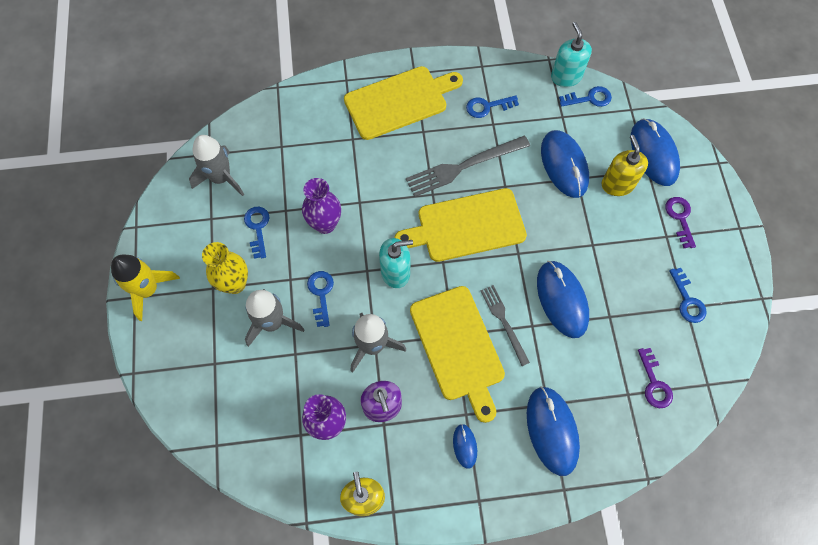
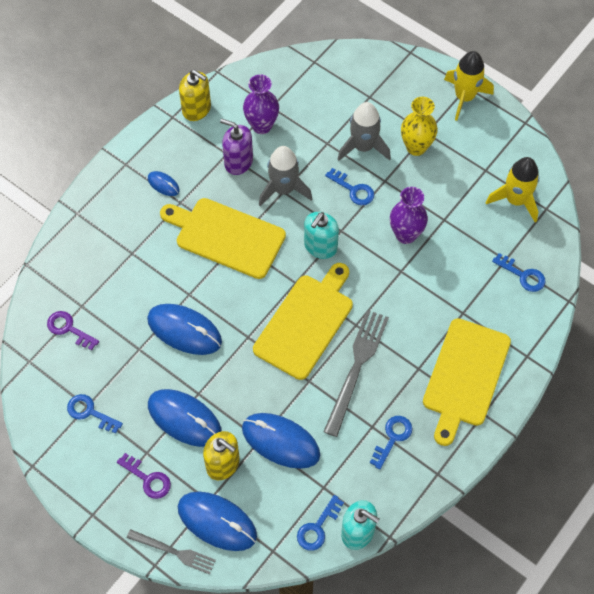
camera: 135 degrees right, 5 degrees down
grey rocket [189,135,244,196] -> yellow rocket [485,157,539,222]
blue key [244,207,270,259] -> blue key moved to [492,253,545,292]
grey fork [481,285,530,366] -> grey fork moved to [127,529,216,574]
blue mouse [527,386,580,476] -> blue mouse moved to [148,389,222,447]

